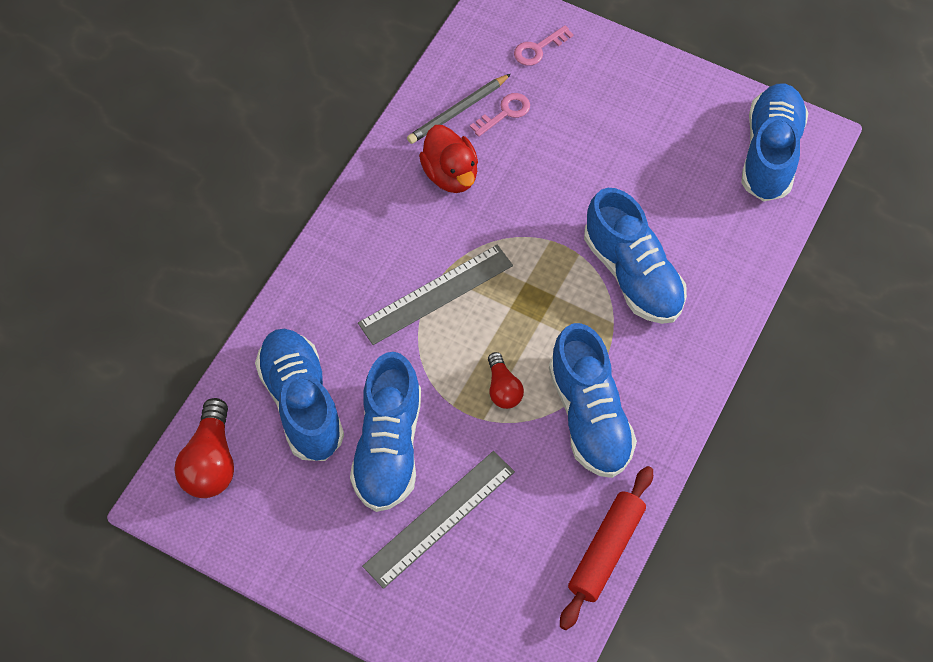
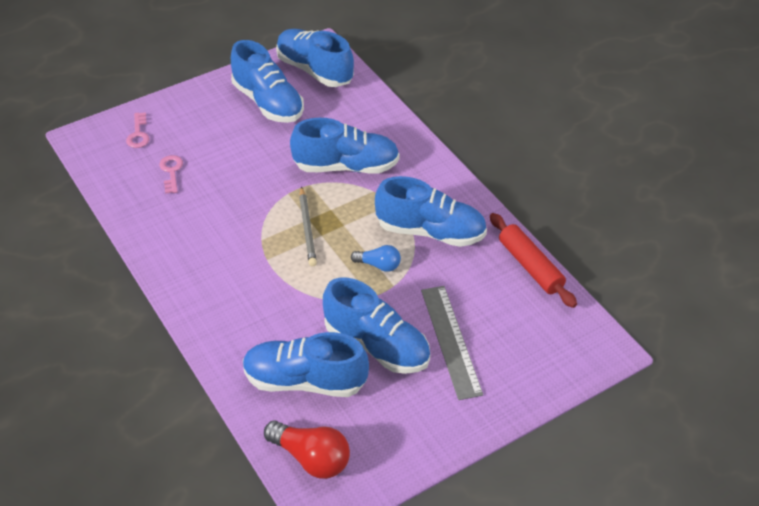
camera: 60 degrees left, 15 degrees down
grey ruler [358,245,513,345] -> none
grey pencil [407,74,511,144] -> grey pencil moved to [299,186,317,266]
red duck [419,125,478,193] -> none
red light bulb [488,352,524,409] -> blue light bulb [351,245,401,272]
none -> blue shoe [231,40,304,123]

